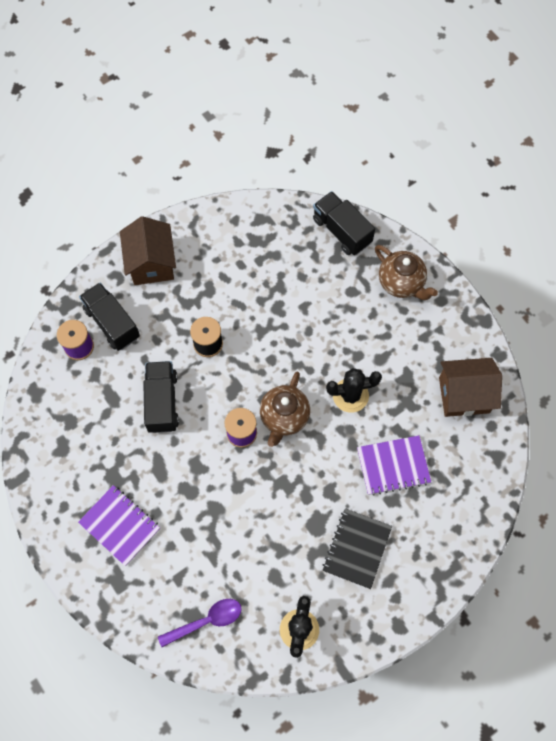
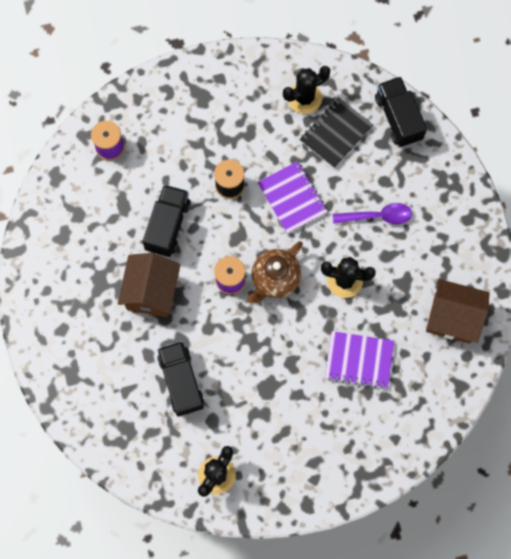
camera: 20 degrees right, 5 degrees up
purple notebook [78,485,160,566] -> purple notebook moved to [257,161,328,234]
black truck [79,283,140,351] -> black truck moved to [157,341,204,417]
brown house [120,216,176,285] -> brown house moved to [118,253,180,317]
purple spoon [158,599,242,647] -> purple spoon moved to [333,203,412,225]
black notebook [323,508,392,589] -> black notebook moved to [300,97,373,168]
brown teapot [375,245,438,300] -> none
none -> black cactus [283,66,330,114]

